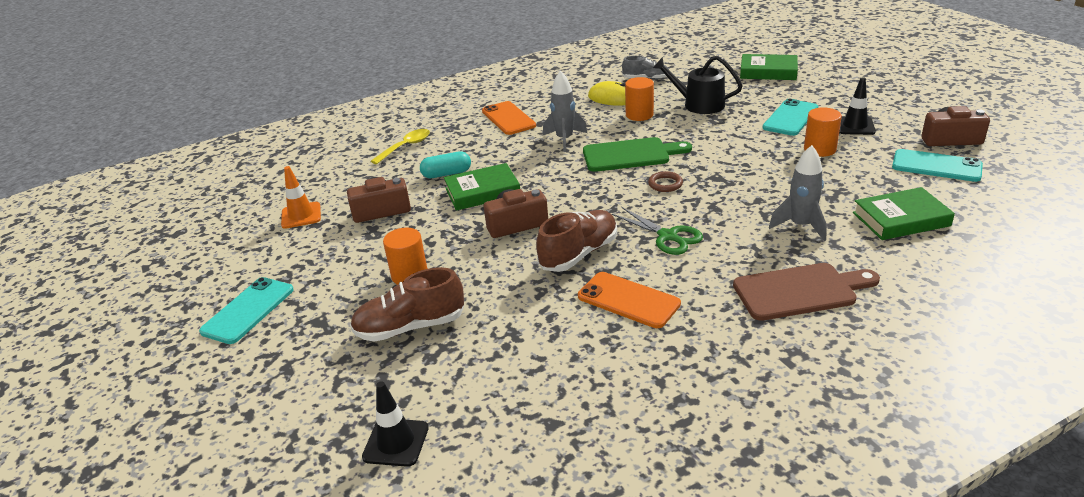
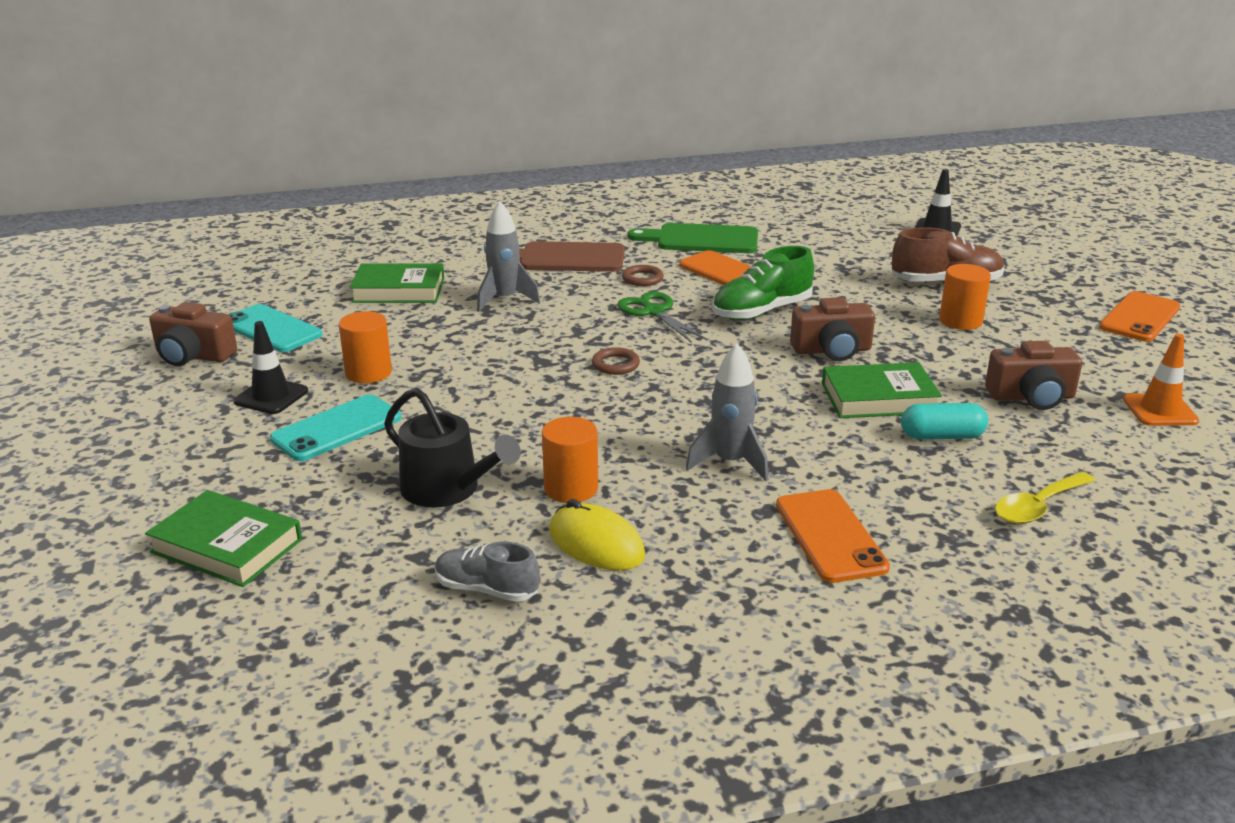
camera: 170 degrees left, 5 degrees down
turquoise phone [199,277,294,344] -> orange phone [1099,291,1180,342]
brown shoe [536,210,617,272] -> green shoe [712,246,814,320]
green cutting board [583,137,692,172] -> green cutting board moved to [628,223,758,253]
none -> brown ring [622,265,664,286]

